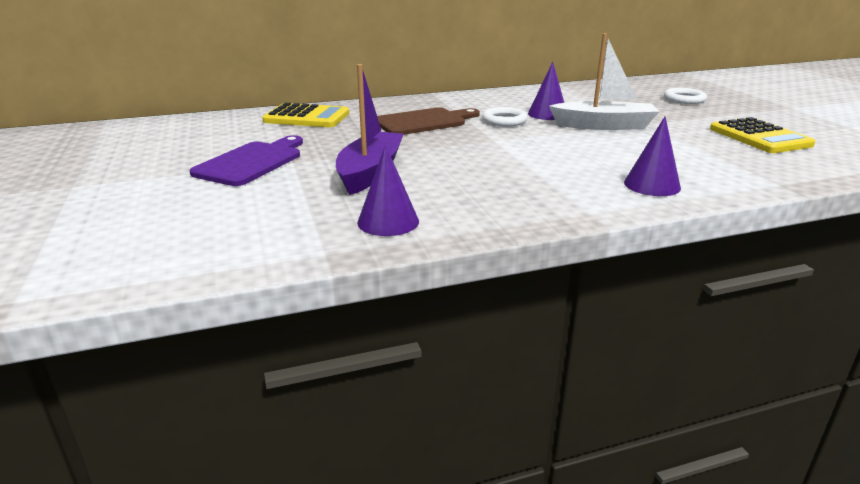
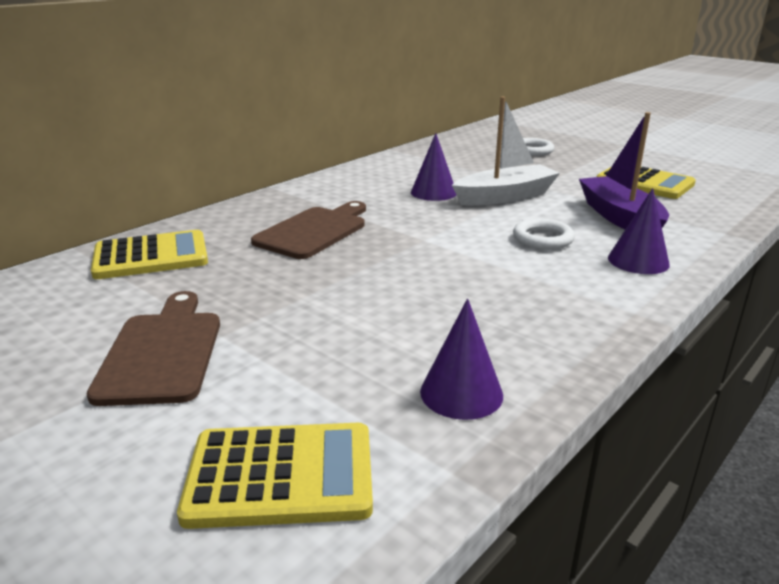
camera: 30 degrees left, 0 degrees up
purple cutting board [189,135,303,186] -> brown cutting board [87,291,220,406]
purple boat [336,64,404,195] -> purple boat moved to [579,112,669,229]
white ring [482,107,528,126] -> white ring moved to [513,218,575,250]
none -> yellow calculator [177,423,373,529]

